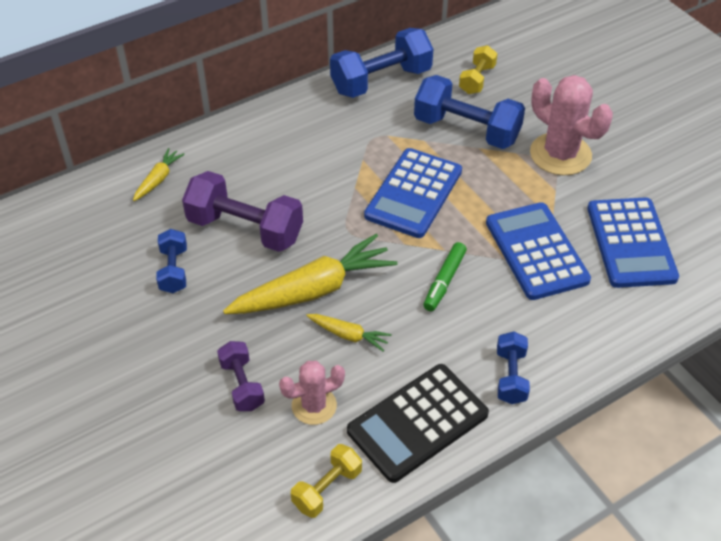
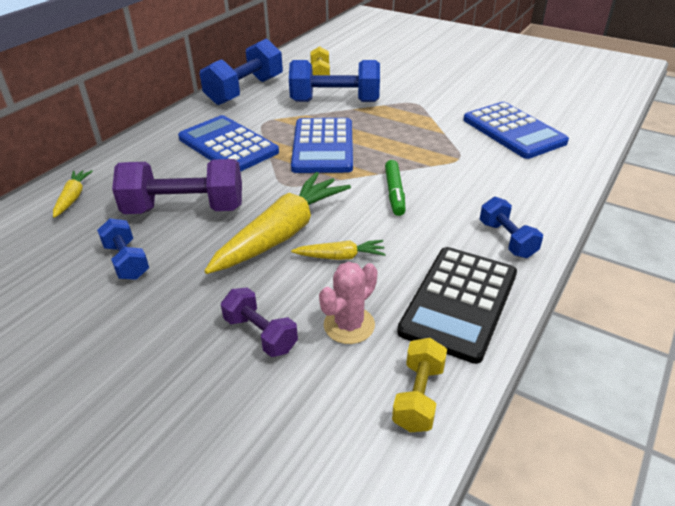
camera: 25 degrees left, 10 degrees down
blue calculator [486,202,591,300] -> blue calculator moved to [178,115,279,172]
pink cactus [530,75,613,175] -> none

